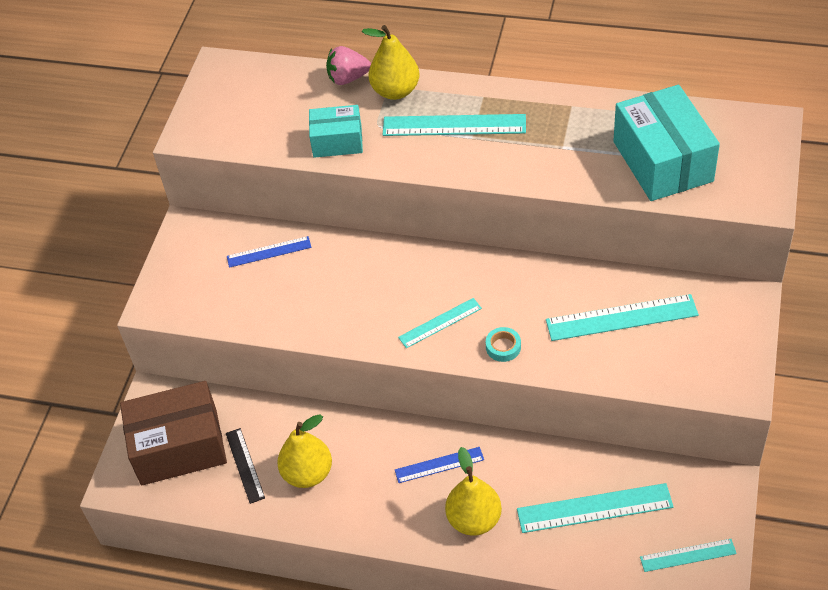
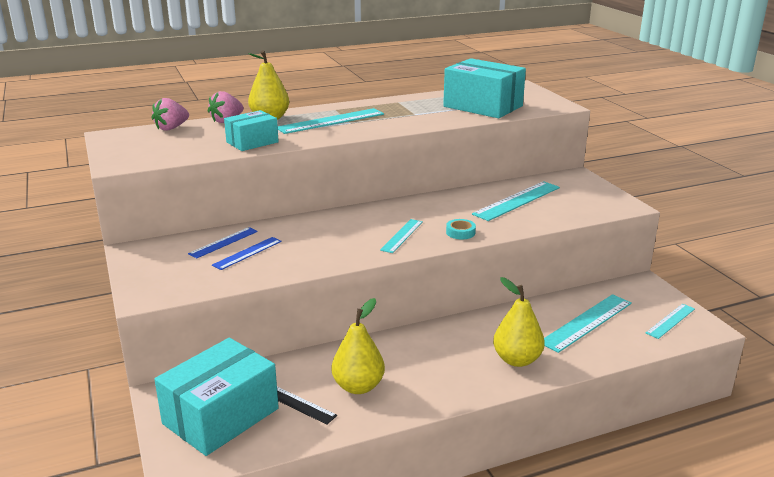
camera: 40 degrees left, 25 degrees down
brown box [120,381,227,485] -> turquoise box [154,338,279,456]
blue ruler [395,447,484,483] -> blue ruler moved to [212,237,282,270]
none -> pink strawberry [152,98,189,131]

